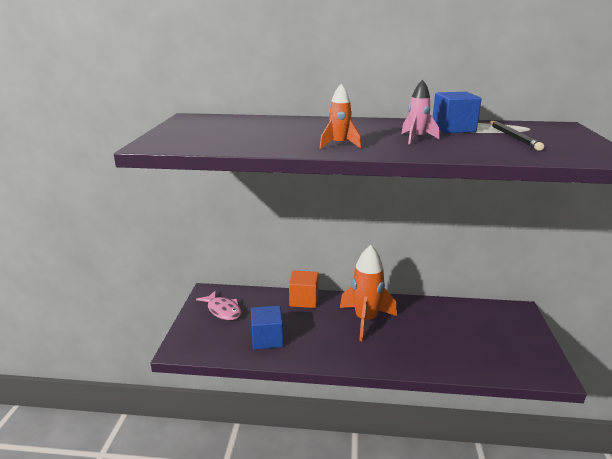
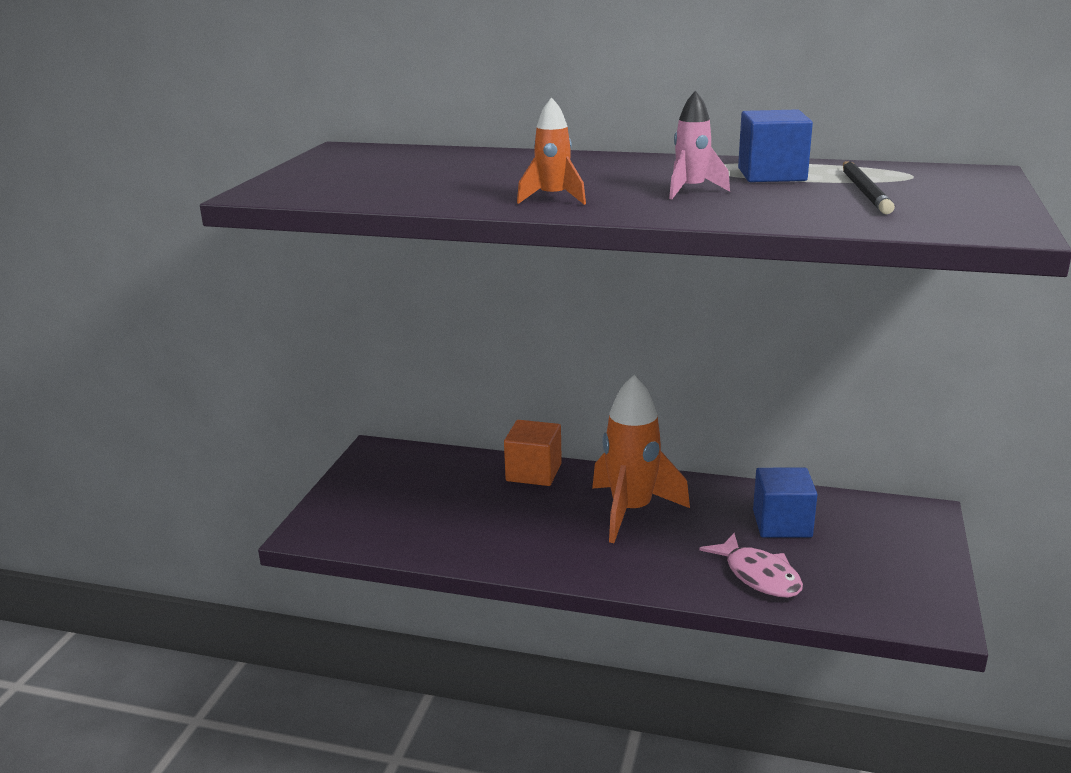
camera: 10 degrees right, 0 degrees up
pink fish [196,290,241,320] -> pink fish moved to [699,533,803,598]
blue cube [251,306,284,349] -> blue cube moved to [753,468,818,538]

